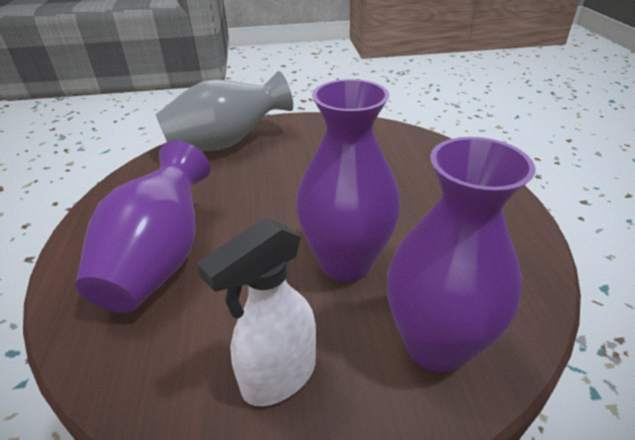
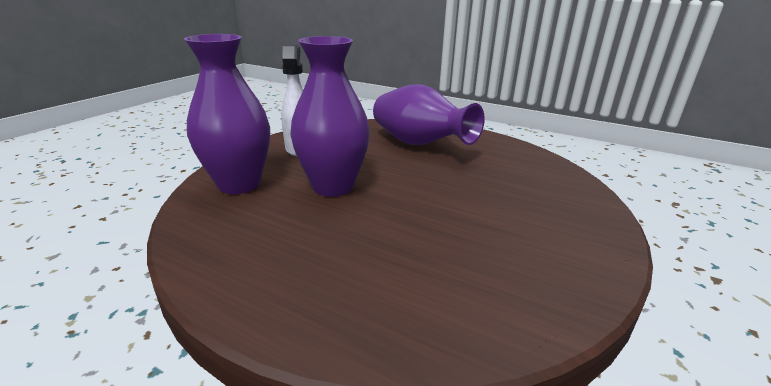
camera: 125 degrees right, 10 degrees down
grey vase [155,71,293,151] -> none

